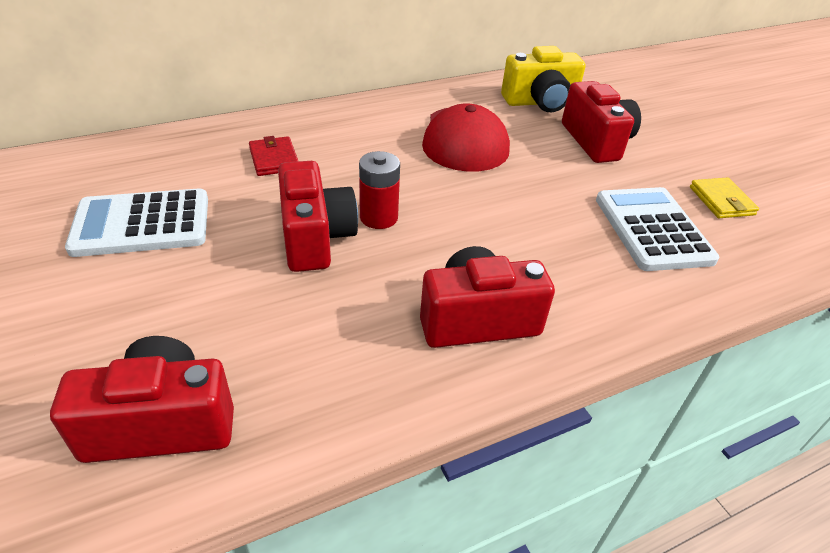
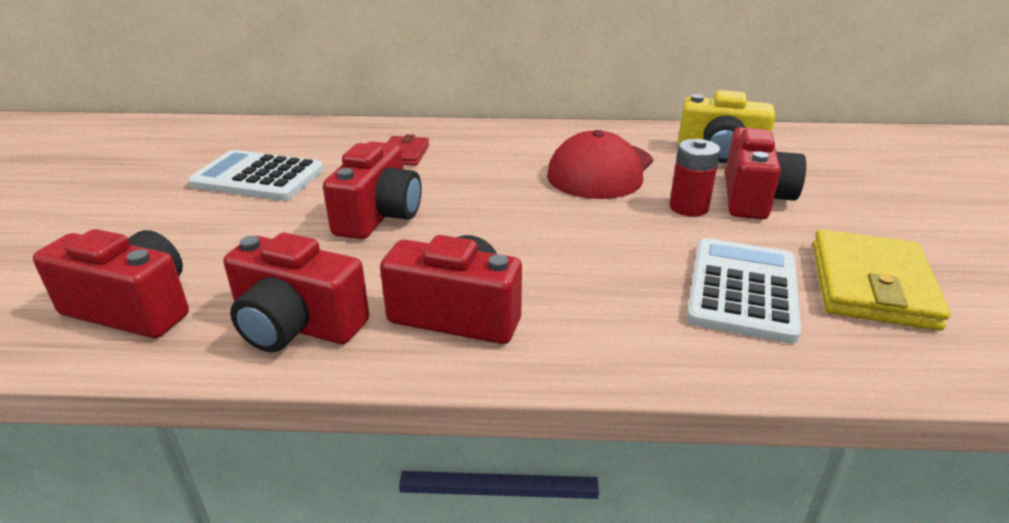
camera: 30 degrees right, 10 degrees down
red battery [359,151,400,229] -> red battery moved to [669,139,720,217]
yellow wallet [690,177,759,218] -> yellow wallet [813,229,951,331], size x1.79
none -> red camera [223,233,369,352]

